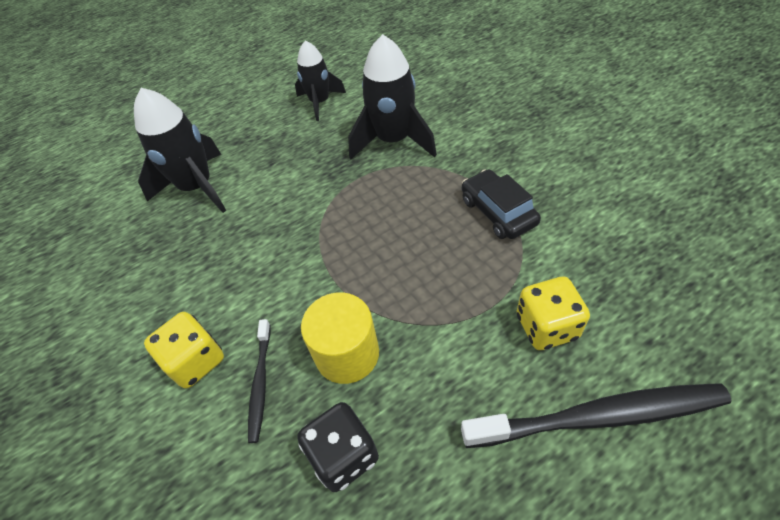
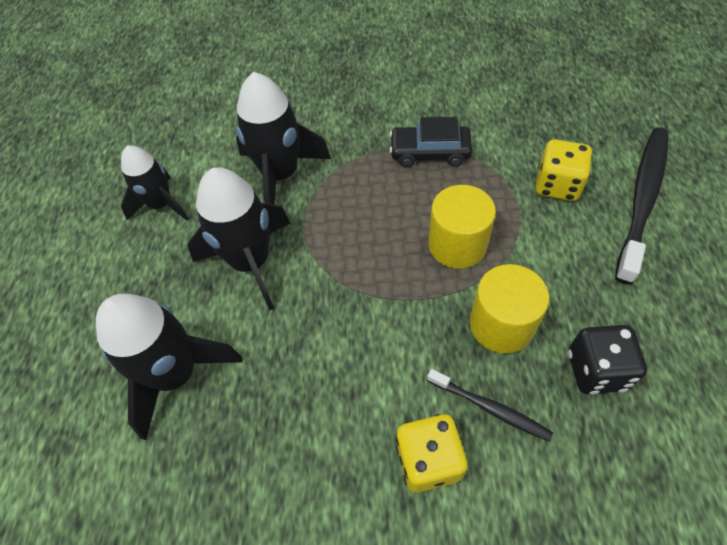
camera: 60 degrees left, 5 degrees up
none -> black rocket [187,167,290,311]
none -> yellow cylinder [428,185,496,269]

